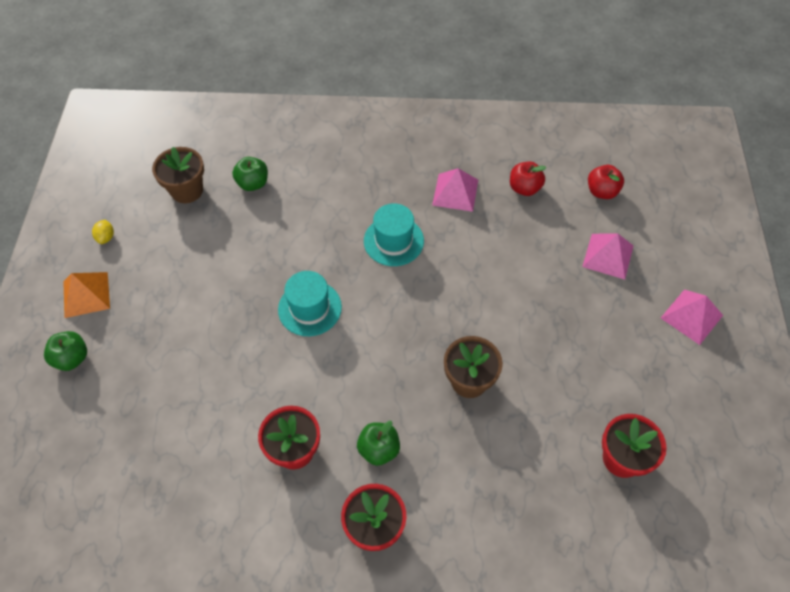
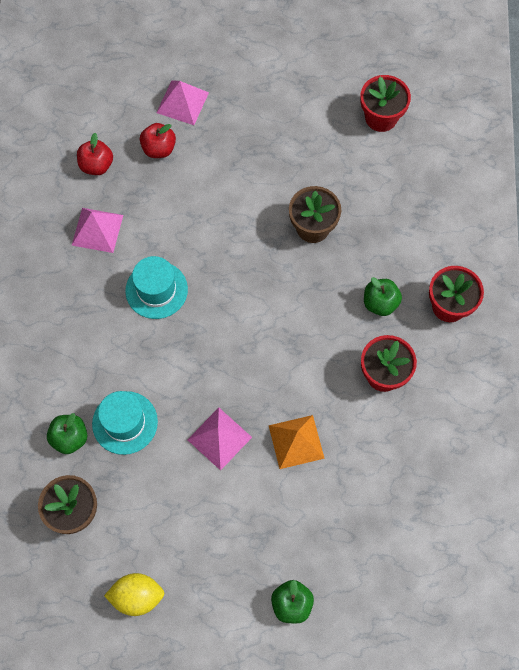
camera: 90 degrees left, 10 degrees up
orange pyramid [63,272,110,318] -> orange pyramid moved to [268,415,325,469]
yellow lemon [92,220,114,244] -> yellow lemon [104,573,165,616], size x1.75
turquoise hat [278,271,342,336] -> turquoise hat moved to [92,391,158,455]
red apple [588,165,624,199] -> red apple moved to [140,123,176,158]
pink pyramid [661,290,723,345] -> pink pyramid moved to [187,408,252,471]

